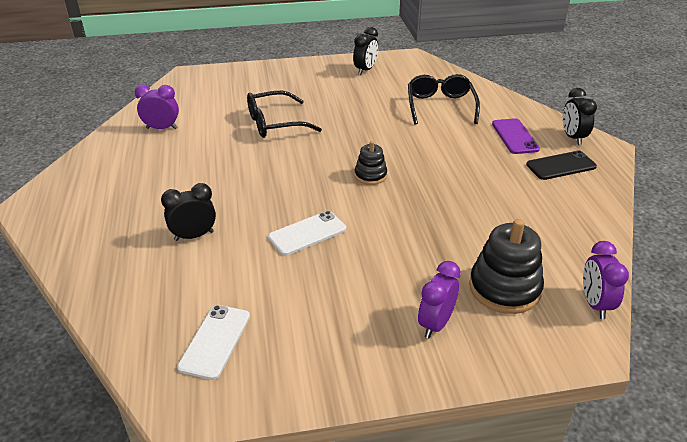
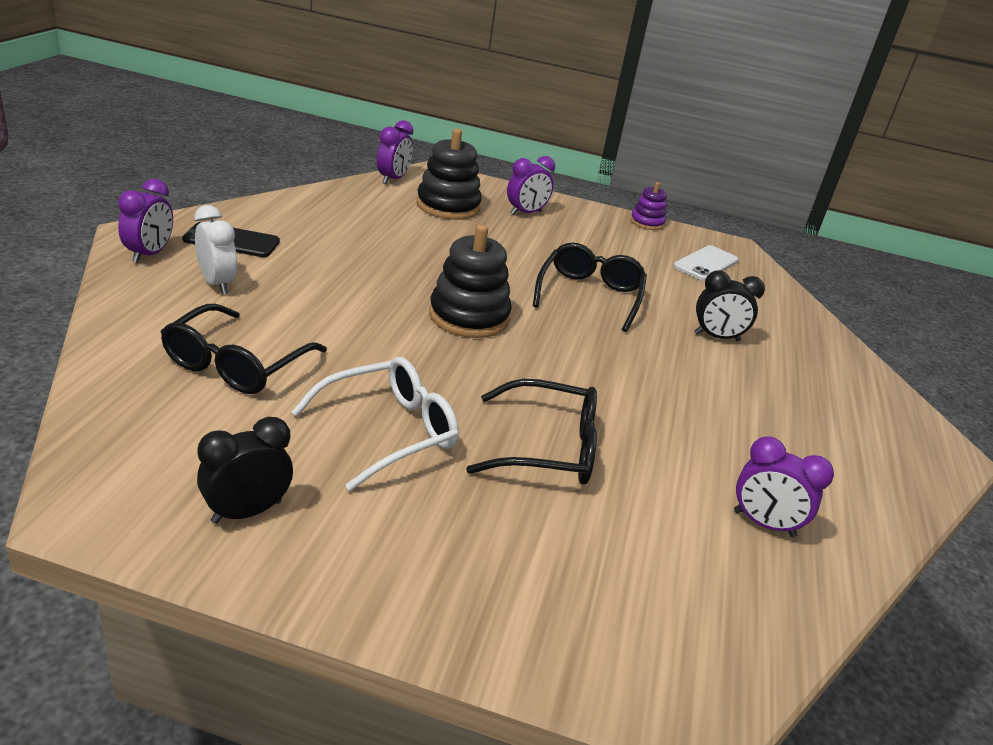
camera: 160 degrees left, 5 degrees down
white phone [268,211,346,256] -> black glasses [533,243,647,332]
black stacking toy [355,141,387,185] -> black stacking toy [429,225,512,338], size x1.76
purple phone [492,118,540,154] -> white clock [194,205,237,294]
black clock [563,88,597,145] -> purple clock [118,179,173,263]
none -> white glasses [291,357,459,491]
none -> purple stacking toy [630,182,667,230]

